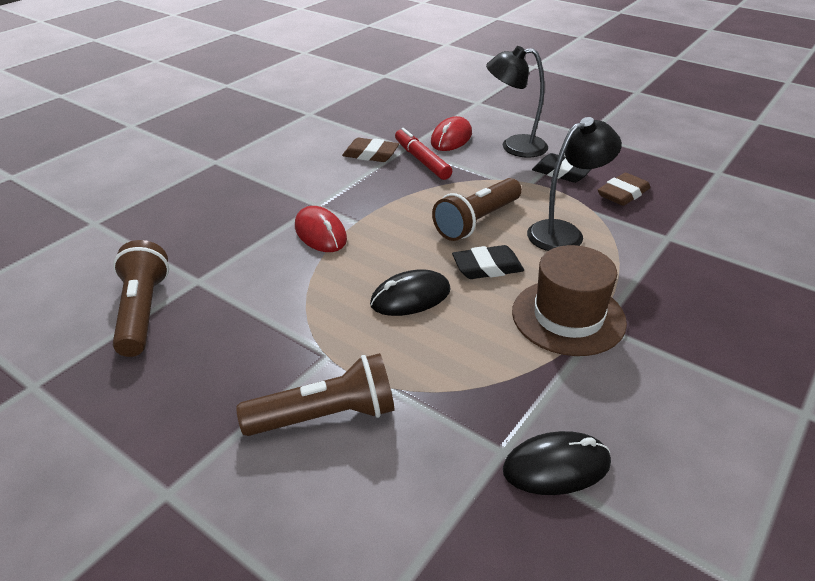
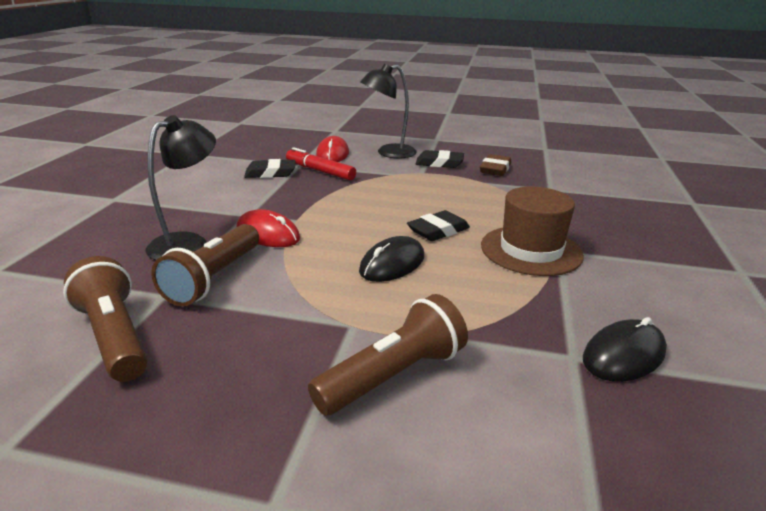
camera: 25 degrees left, 10 degrees down
brown eraser [342,138,399,162] -> black eraser [244,159,295,178]
brown flashlight [432,178,522,241] -> brown flashlight moved to [151,224,259,306]
black lamp [527,117,622,251] -> black lamp moved to [145,115,216,260]

